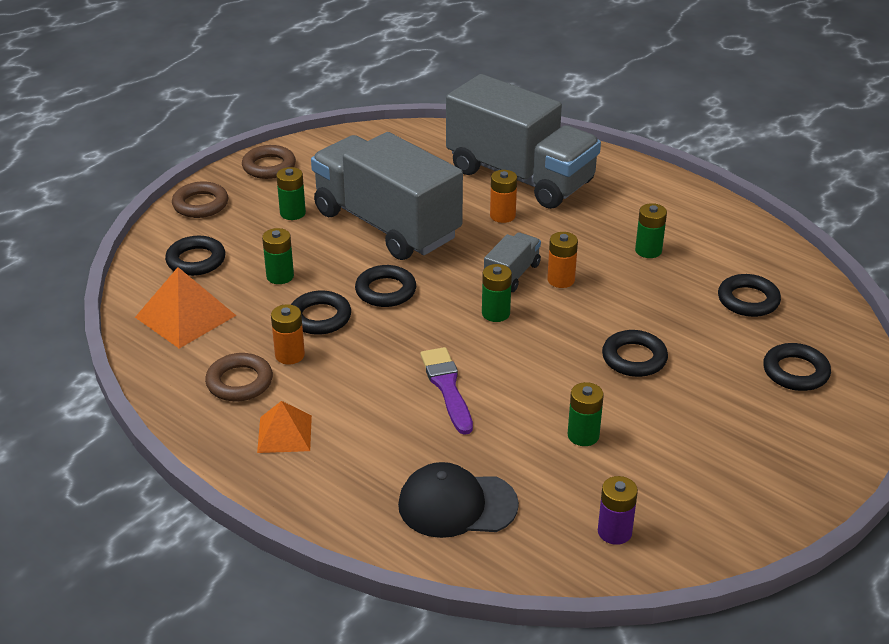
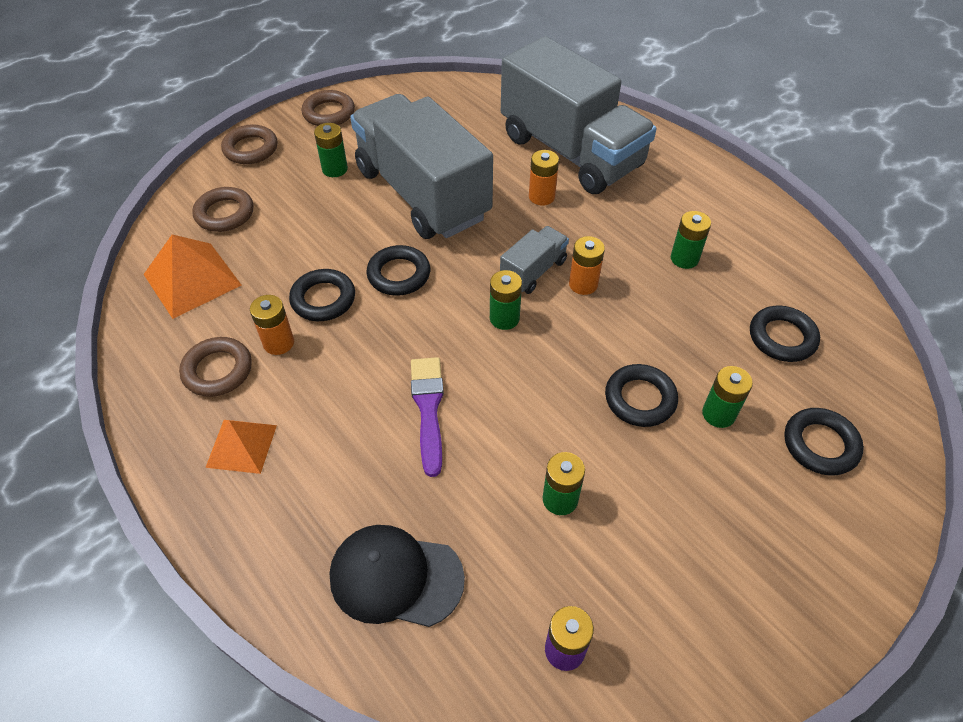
camera: 10 degrees right, 15 degrees up
black ring [165,236,225,276] -> brown ring [192,187,254,232]
green battery [262,228,294,284] -> green battery moved to [702,366,753,428]

